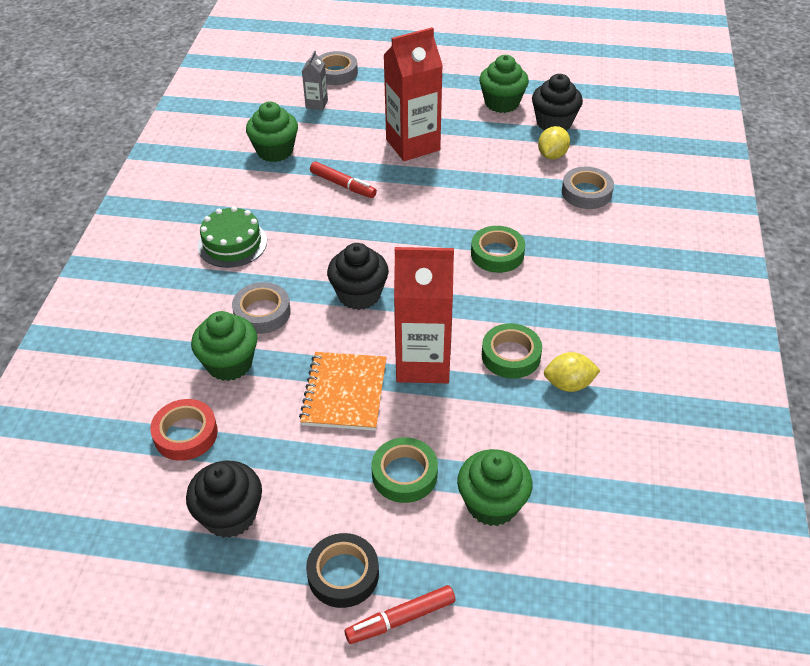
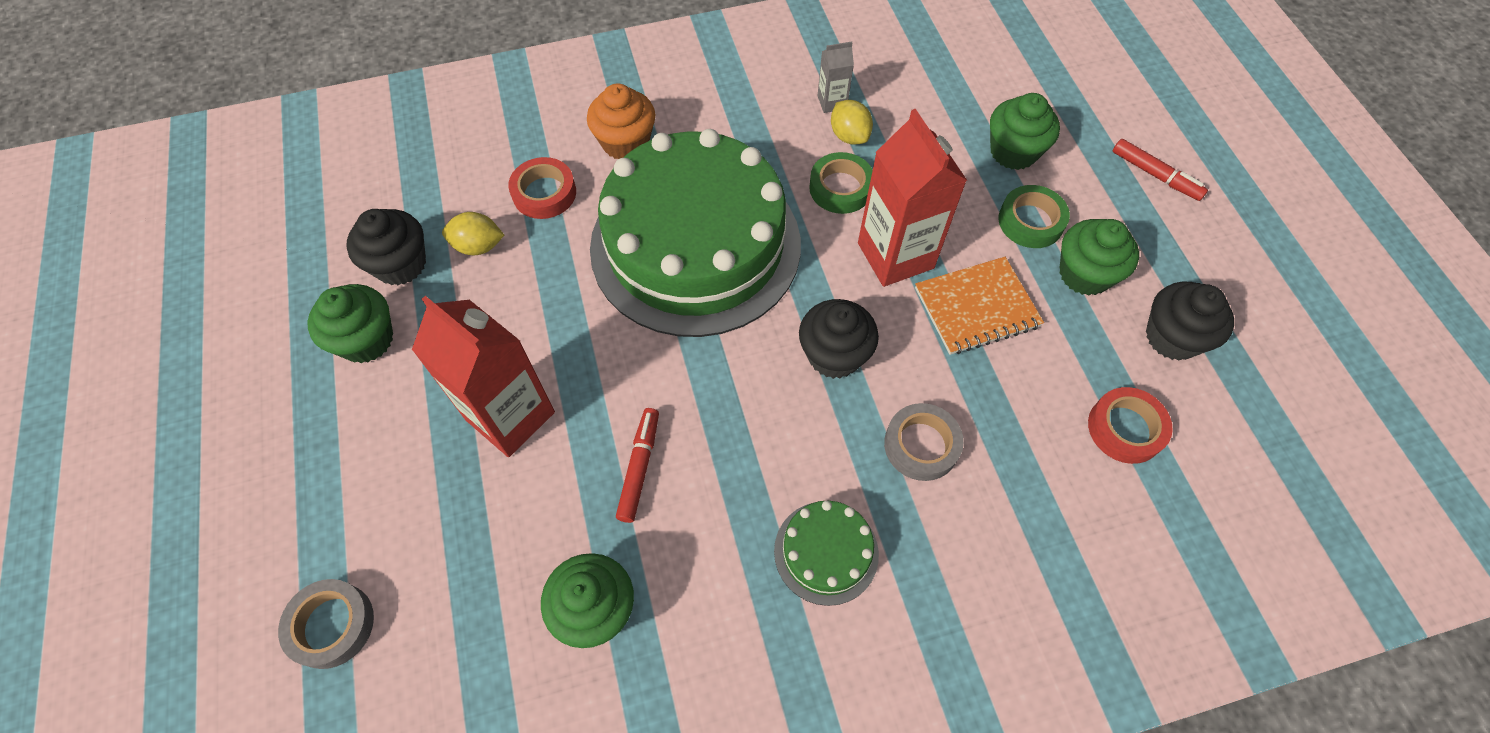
camera: 115 degrees left, 15 degrees up
green cupcake [191,311,257,381] -> green cupcake moved to [1060,219,1139,296]
grey carton [302,50,328,110] -> grey carton moved to [817,42,854,113]
black tape [306,533,379,608] -> none
green tape [471,226,525,273] -> green cake [590,129,801,337]
grey tape [562,167,614,209] -> red tape [508,157,576,219]
none -> orange cupcake [587,84,655,159]

